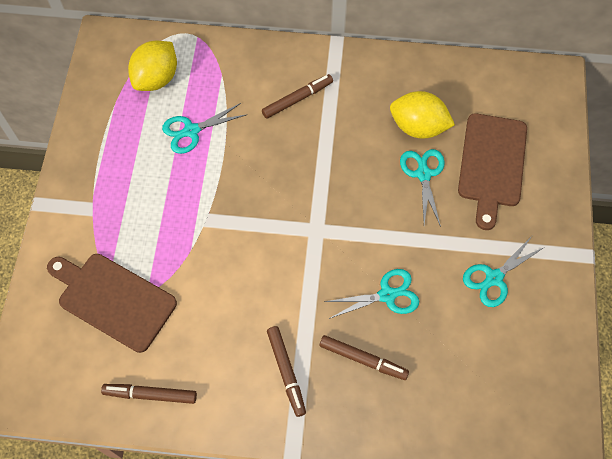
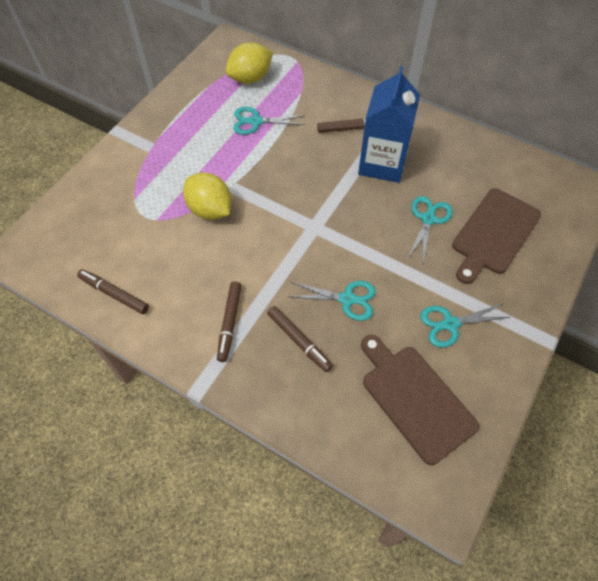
camera: 25 degrees right, 5 degrees down
brown cutting board [47,254,177,353] -> brown cutting board moved to [361,335,479,465]
yellow lemon [390,91,455,138] -> yellow lemon moved to [183,173,231,220]
none -> blue carton [358,66,420,183]

